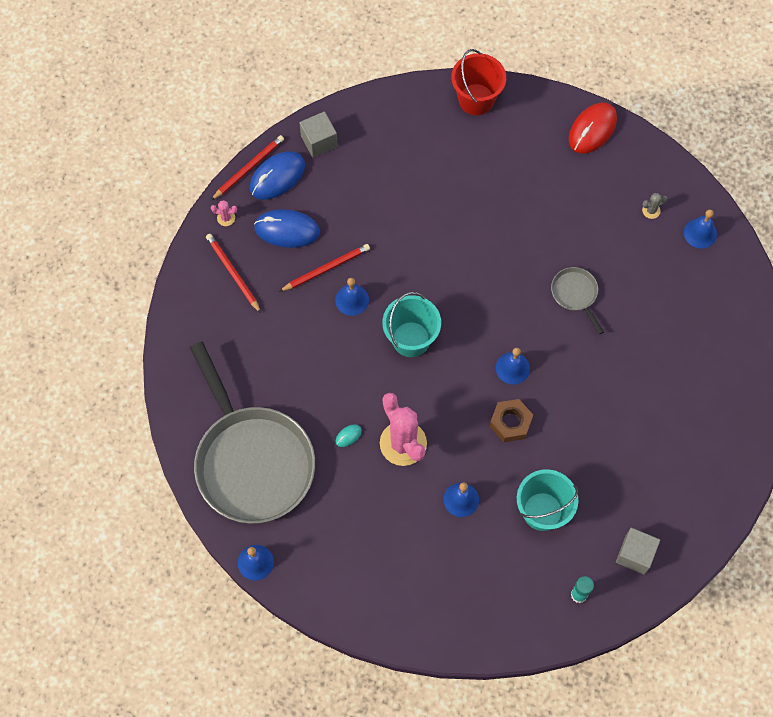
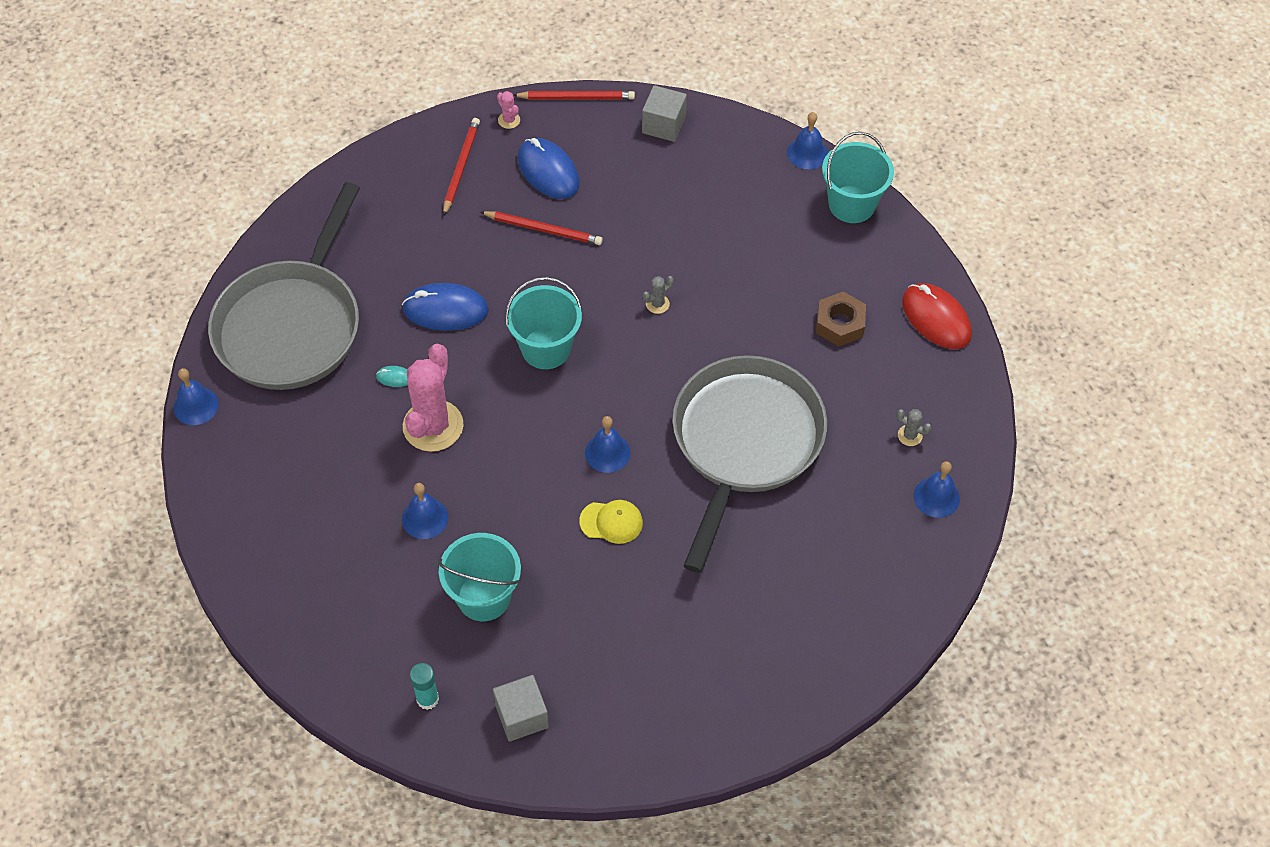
camera: 45 degrees right, 10 degrees down
blue mouse [250,151,305,200] -> blue mouse moved to [402,283,489,331]
blue bell [335,278,369,316] -> blue bell moved to [787,112,828,169]
red bucket [451,49,506,115] -> turquoise bucket [822,132,894,223]
brown nut [490,399,533,442] -> brown nut moved to [816,291,866,347]
grey pan [551,267,604,334] -> grey pan [672,355,827,573], size x2.44
red mouse [569,103,617,153] -> red mouse turned 60 degrees clockwise [902,283,972,349]
none -> yellow cap [579,500,643,544]
none -> grey cactus [643,276,674,314]

